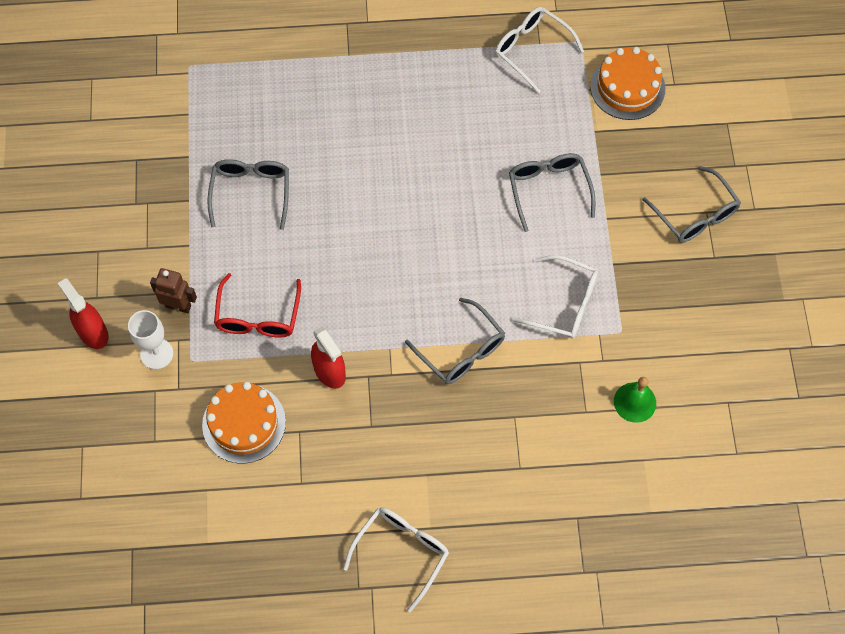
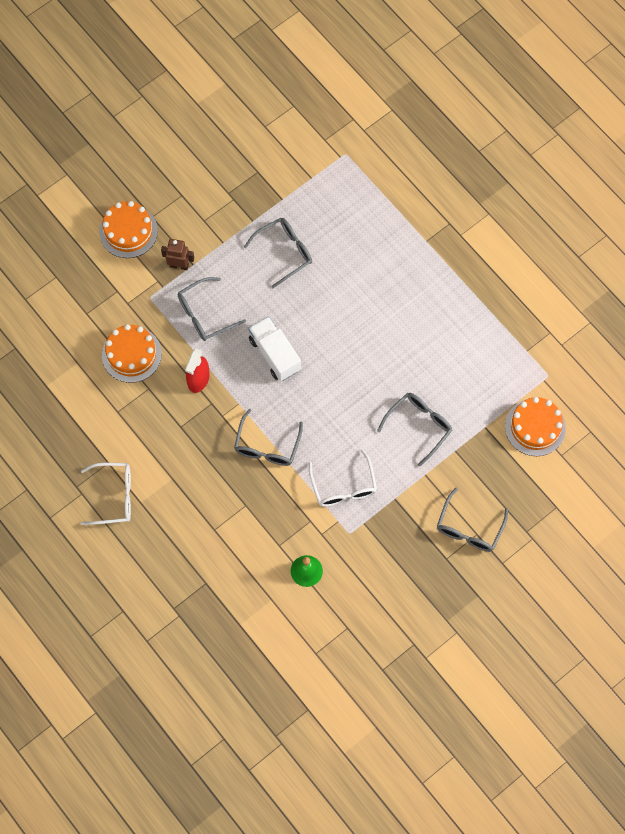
camera: 55 degrees right, 5 degrees up
red spray bottle [58,278,109,349] -> orange cake [99,201,158,258]
white goblet [128,310,173,369] -> none
brown robot [150,268,197,313] -> brown robot turned 60 degrees counterclockwise [161,239,194,270]
red glasses [214,273,301,338] -> grey glasses [178,277,246,341]
white glasses [495,7,584,93] -> none
none -> white truck [248,316,301,381]

